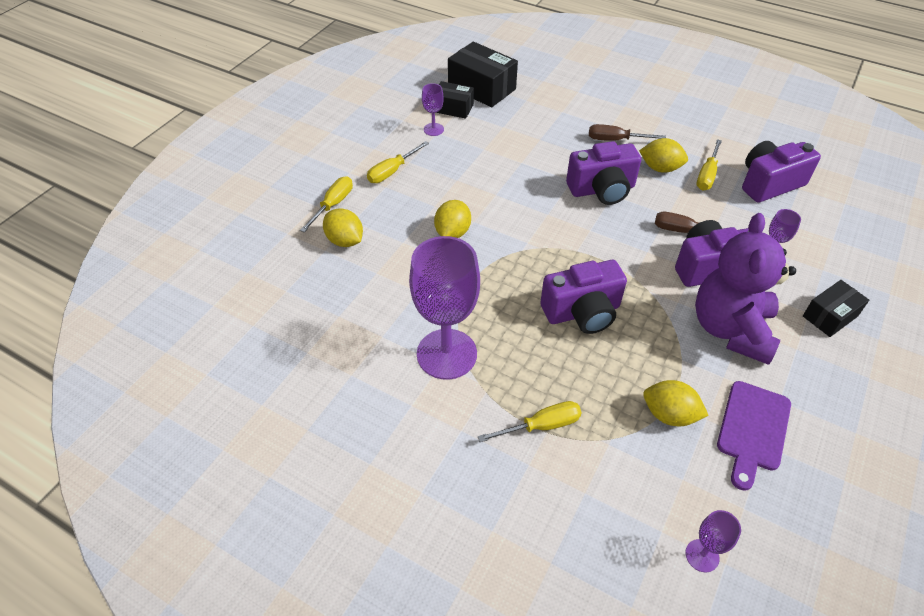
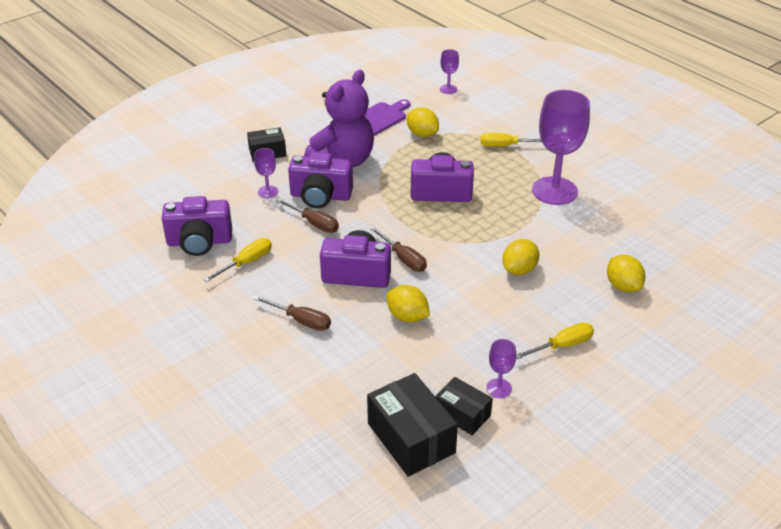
camera: 160 degrees left, 10 degrees down
yellow screwdriver [300,176,353,232] -> none
yellow lemon [639,138,688,173] -> yellow lemon moved to [386,285,430,322]
none -> brown screwdriver [370,227,427,272]

